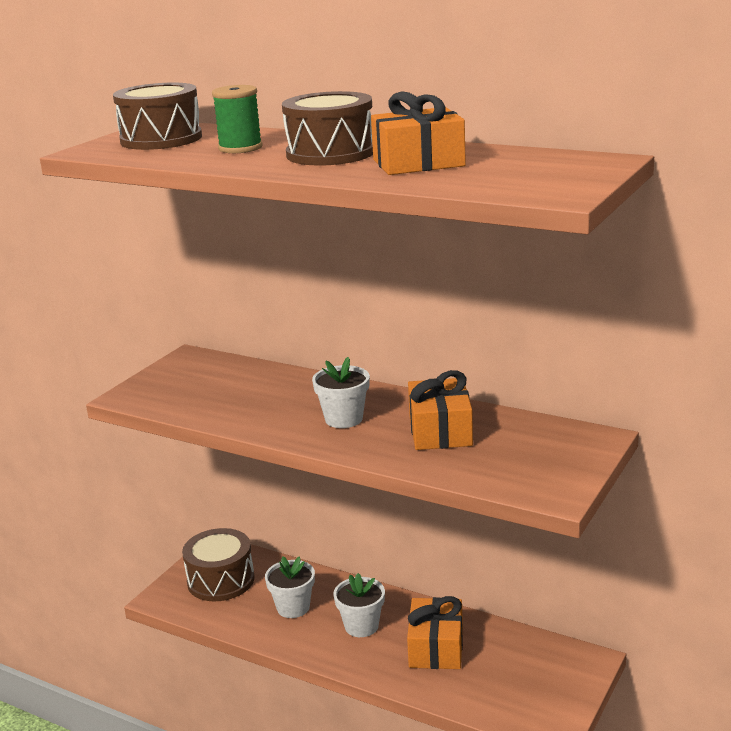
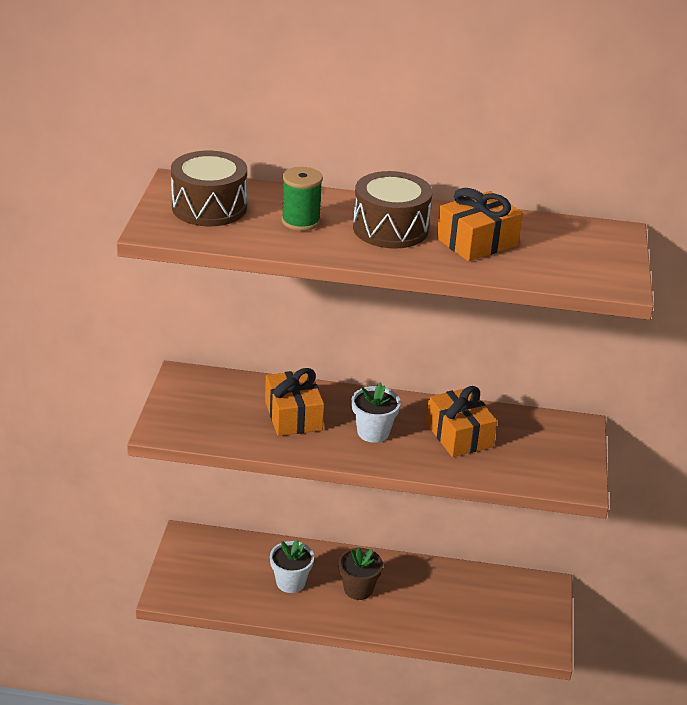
camera: 25 degrees left, 10 degrees up
brown drum [182,528,255,601] -> none
white flower pot [333,573,385,637] -> brown flower pot [338,547,383,600]
orange gift [407,596,463,669] -> orange gift moved to [265,368,324,436]

